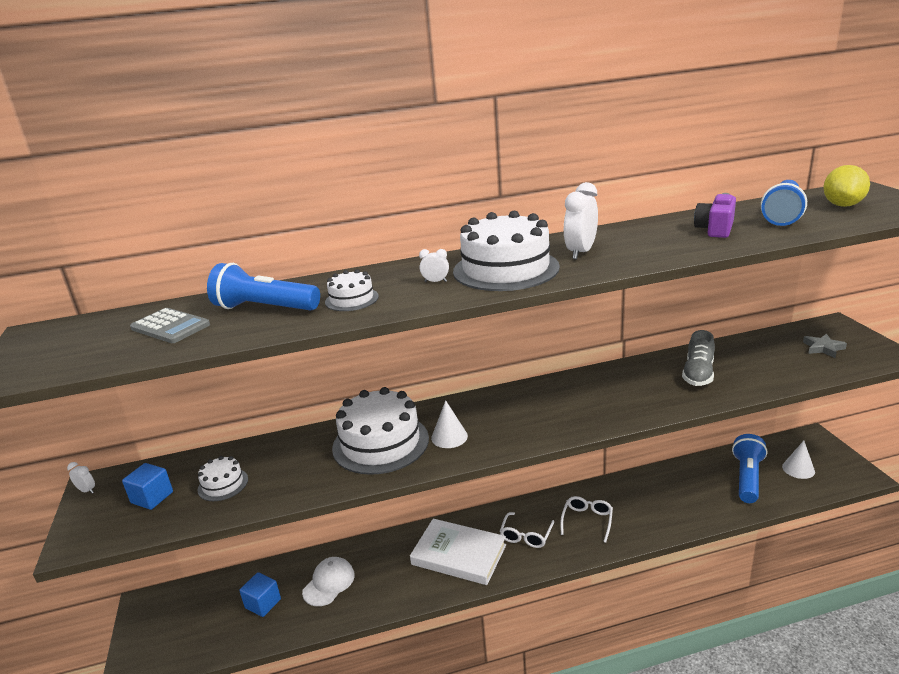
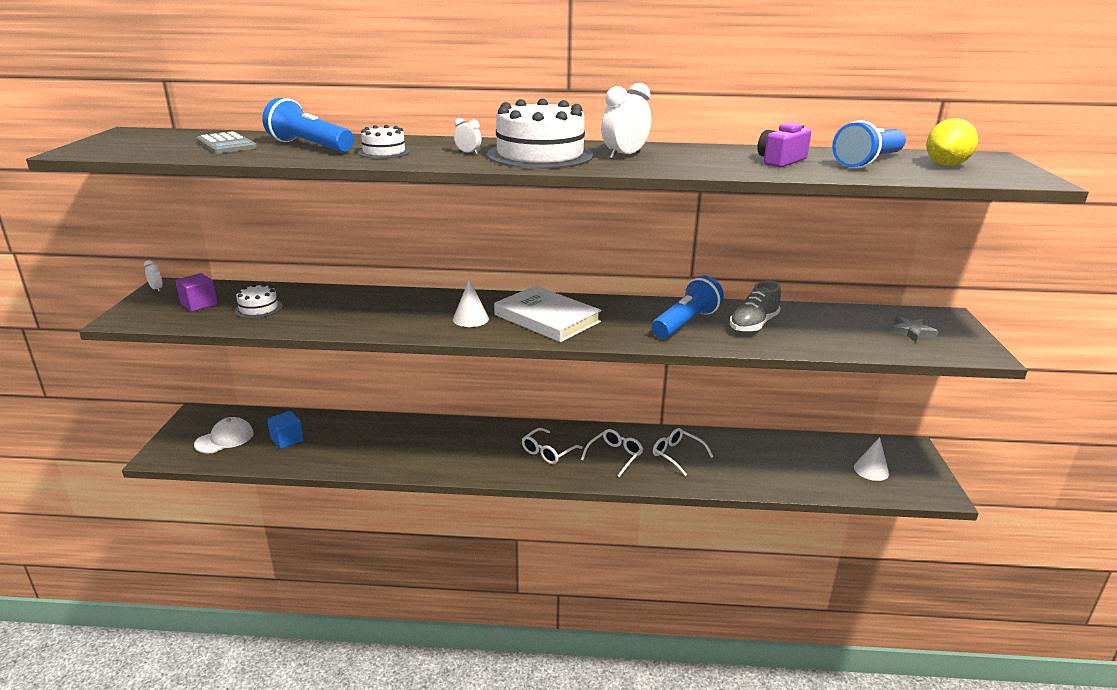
camera: 15 degrees right, 0 degrees up
blue cube [122,463,173,510] -> purple cube [175,273,218,312]
white cap [302,557,355,606] -> white cap moved to [194,417,253,454]
white cake [332,387,429,475] -> none
white book [410,519,506,585] -> white book moved to [494,286,602,342]
blue flashlight [732,434,767,503] -> blue flashlight moved to [652,275,724,338]
none -> white glasses [653,428,714,476]

